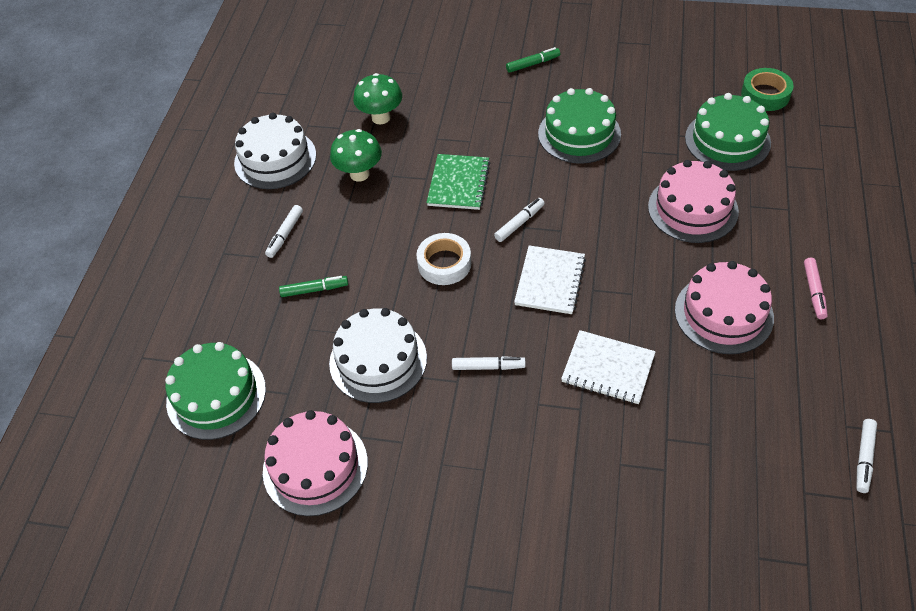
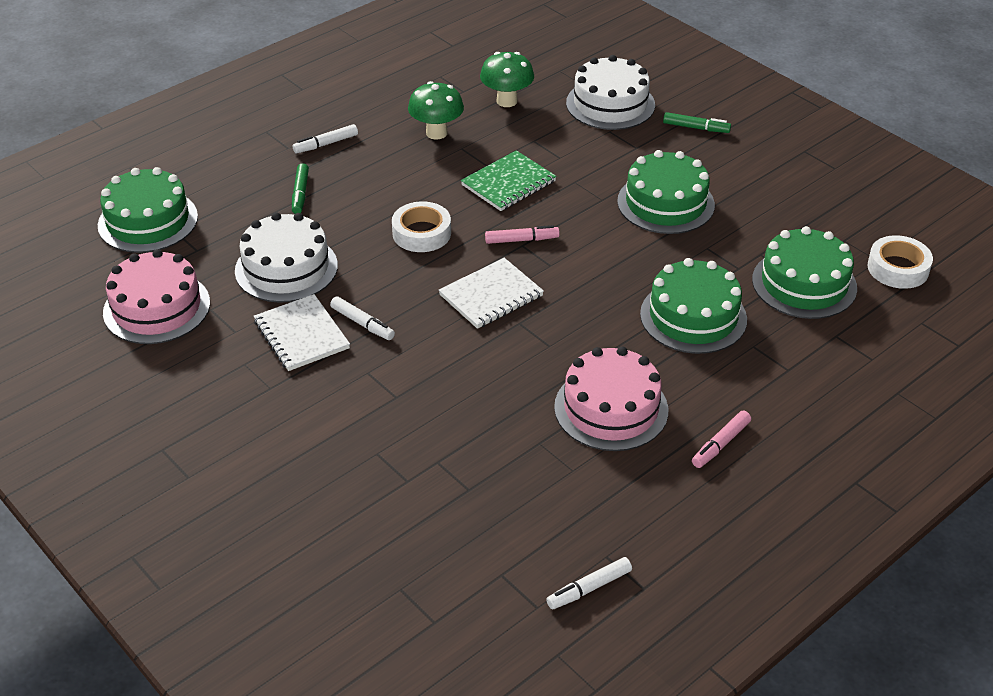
camera: 35 degrees right, 10 degrees down
white cake [234,113,316,189] -> white cake moved to [566,55,655,130]
green marker [279,276,348,297] -> green marker turned 60 degrees clockwise [292,163,309,214]
white marker [494,198,545,242] -> pink marker [485,225,560,244]
white notebook [561,330,656,404] -> white notebook moved to [254,294,350,371]
pink cake [648,160,739,243] -> green cake [640,258,747,354]
green tape [741,68,794,111] -> white tape [868,235,933,289]

